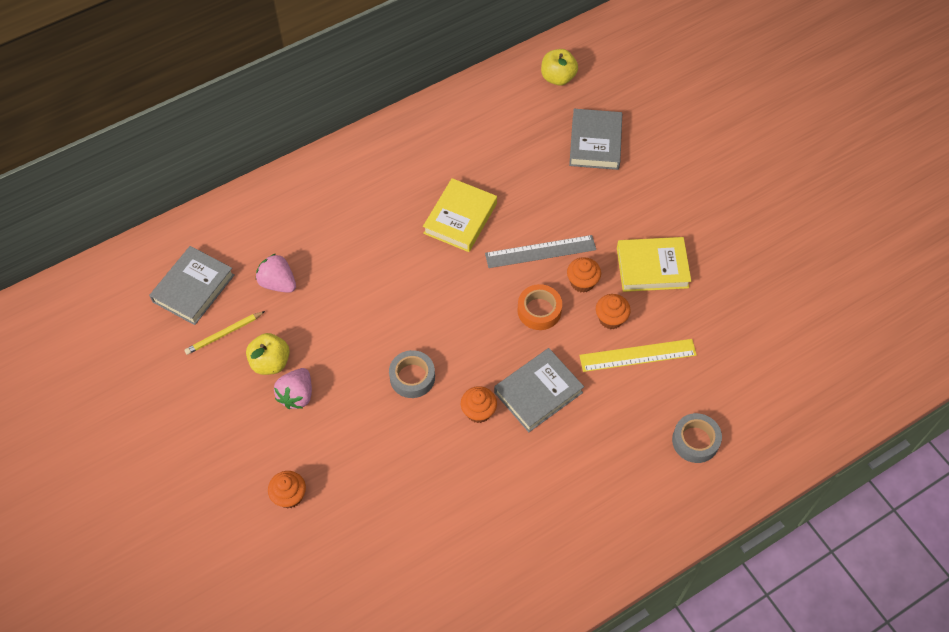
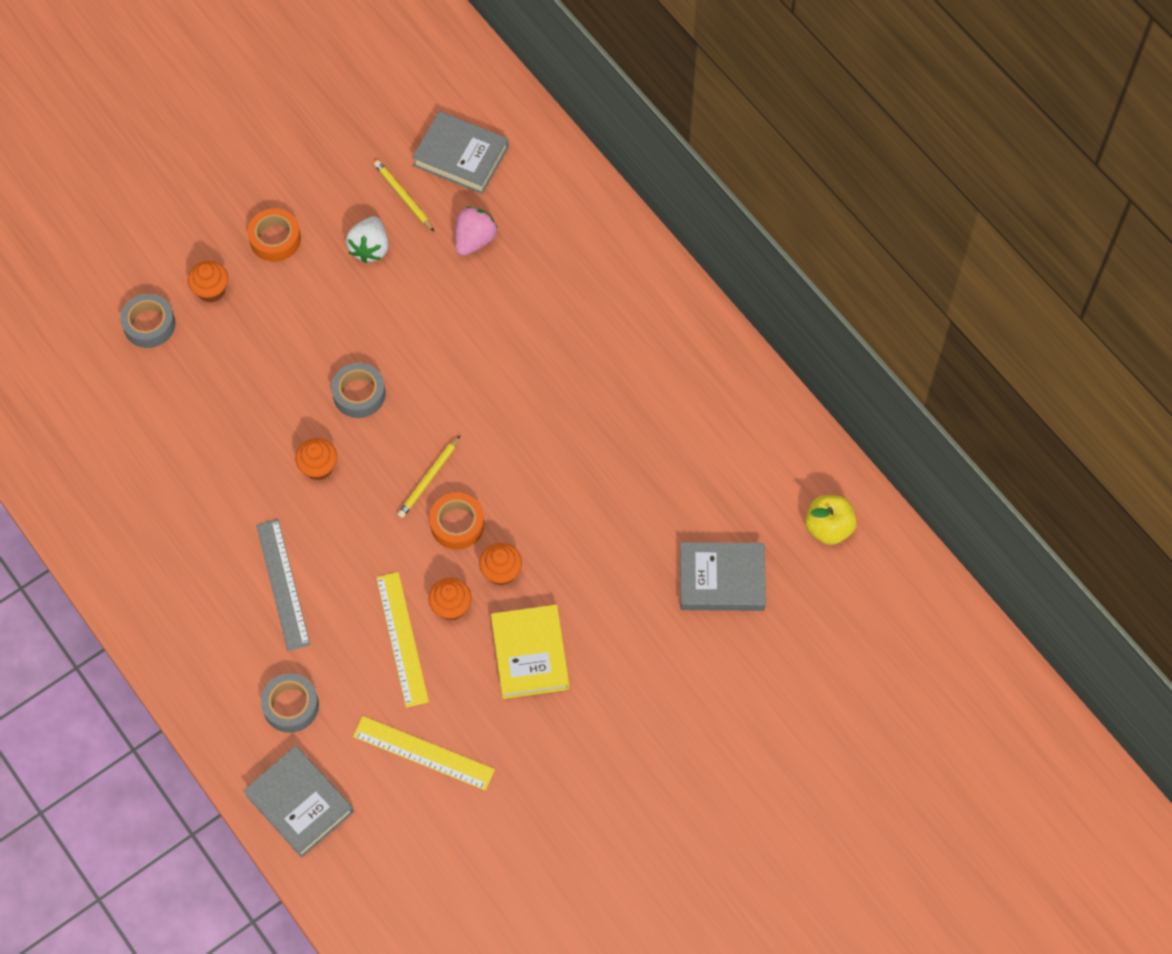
camera: 85 degrees right, 5 degrees up
yellow apple [246,333,290,375] -> white strawberry [346,216,388,263]
pink strawberry [274,368,312,409] -> none
yellow book [423,178,497,252] -> none
grey ruler [485,235,596,268] -> grey ruler moved to [256,519,310,651]
grey book [494,348,584,432] -> grey book moved to [243,746,354,858]
none -> grey tape [120,294,175,348]
none -> orange tape [248,208,301,262]
none -> yellow ruler [353,716,495,791]
none -> yellow pencil [398,435,460,518]

